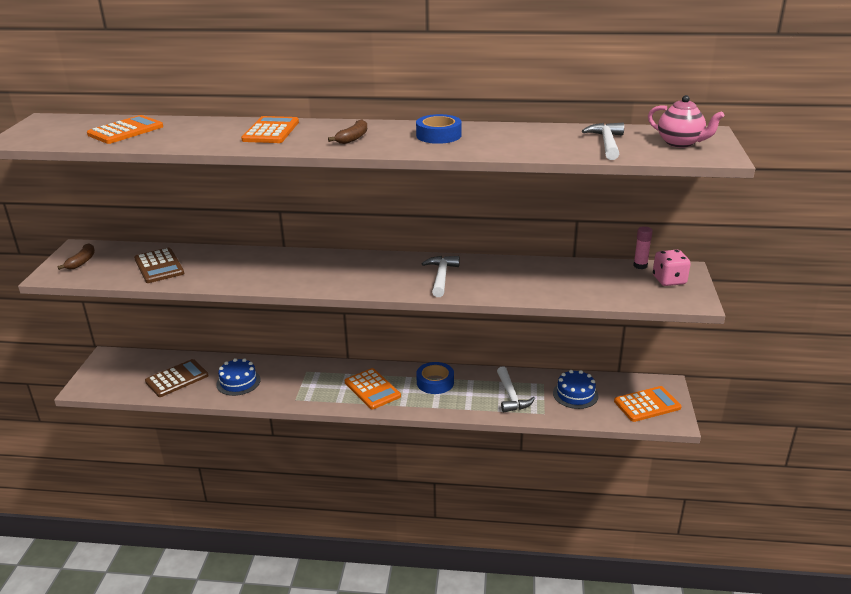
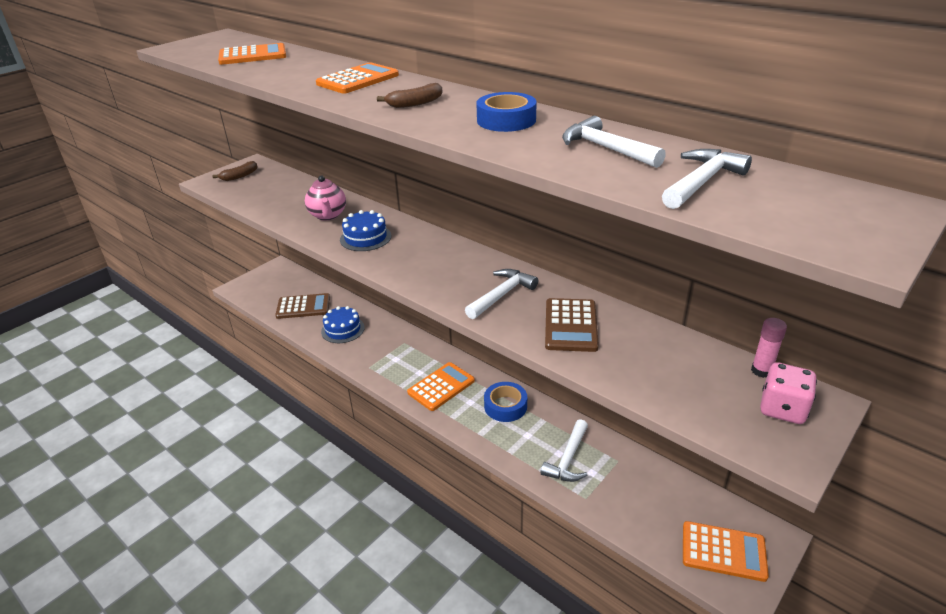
camera: 35 degrees right, 5 degrees up
brown calculator [134,248,184,283] -> brown calculator moved to [545,298,599,352]
orange calculator [345,368,401,409] -> orange calculator turned 135 degrees counterclockwise [407,362,475,411]
blue cake [553,370,598,409] -> blue cake moved to [340,210,391,251]
pink teapot [648,95,724,148] -> pink teapot moved to [305,176,346,221]
none -> white hammer [562,116,666,168]

